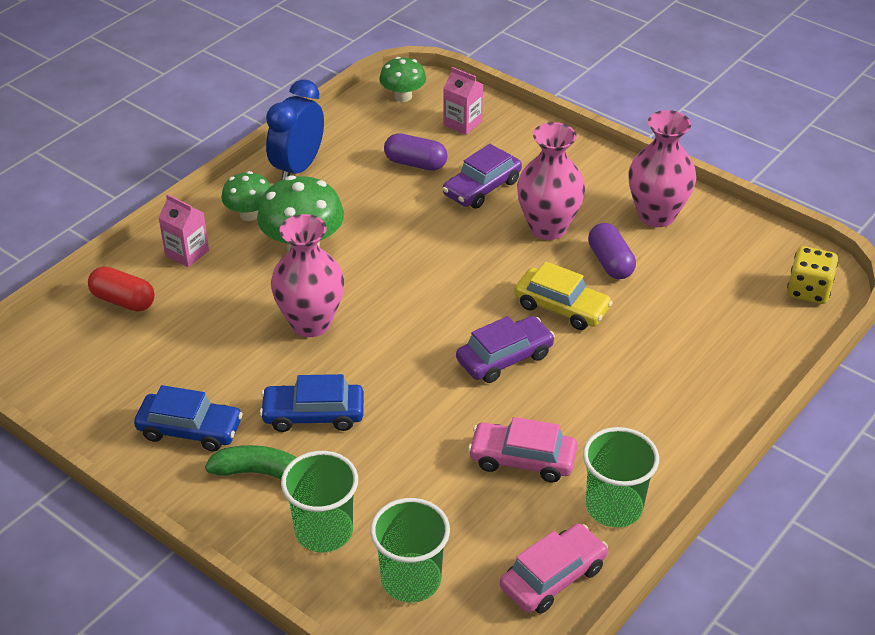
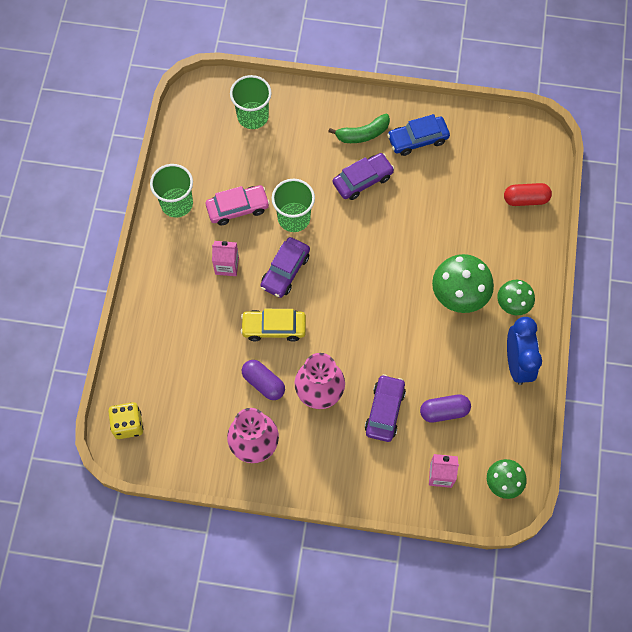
camera: 150 degrees right, 25 degrees up
pink carton [158,194,209,267] -> pink carton moved to [212,241,239,276]
blue car [260,374,364,432] -> purple car [333,153,394,200]
pink vase [271,214,344,337] -> none
green cup [281,451,358,553] -> green cup moved to [272,179,315,232]
pink car [500,524,608,614] -> none

